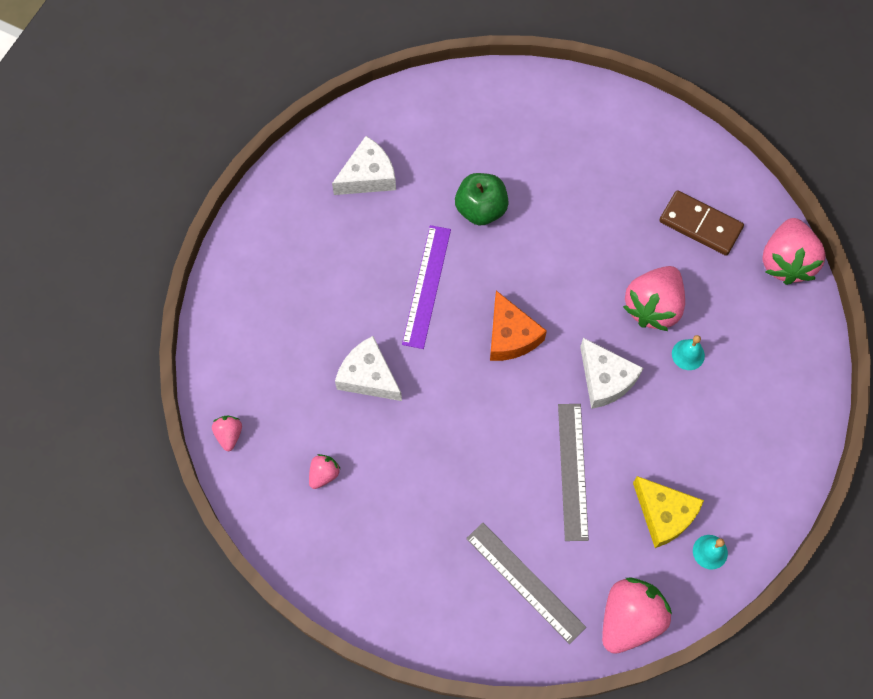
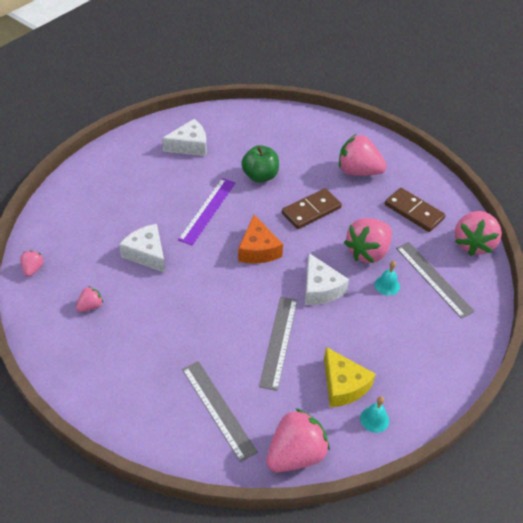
camera: 10 degrees right, 20 degrees down
none -> brown domino [282,188,342,229]
none -> pink strawberry [339,134,387,176]
none -> grey ruler [396,242,475,319]

